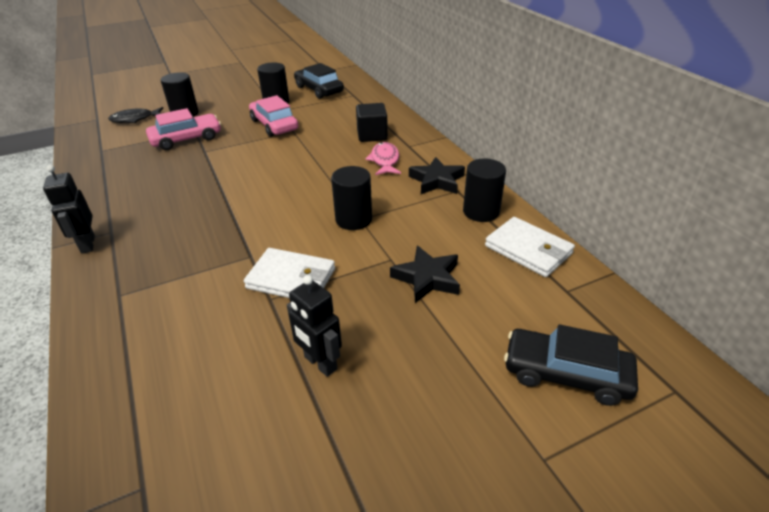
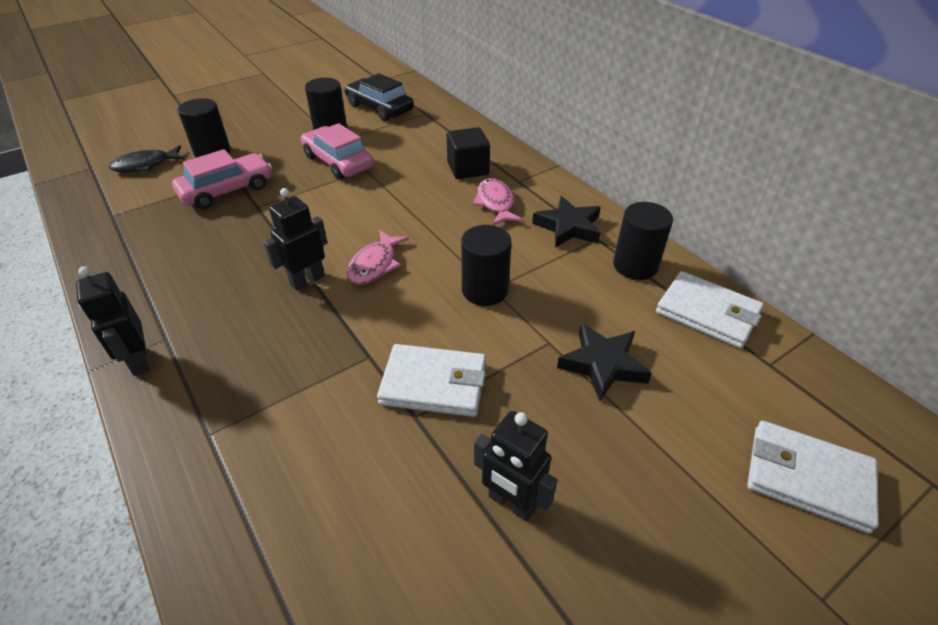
camera: 10 degrees left, 5 degrees up
black car [504,324,638,406] -> white wallet [747,421,879,534]
none -> black robot [263,188,327,291]
none -> pink fish [347,230,409,285]

